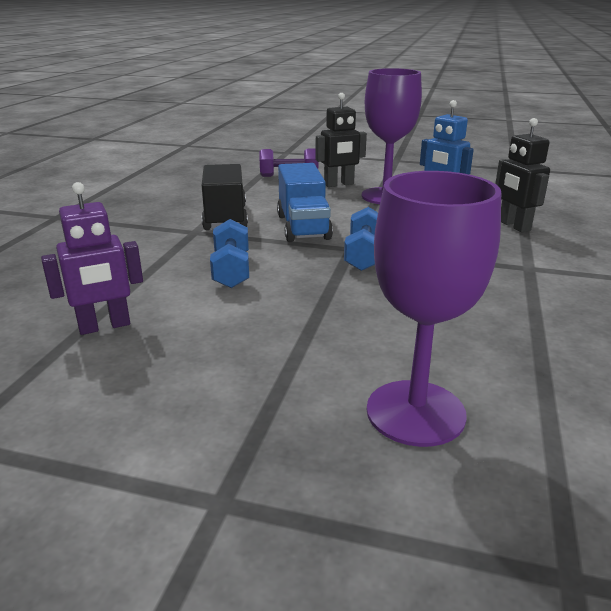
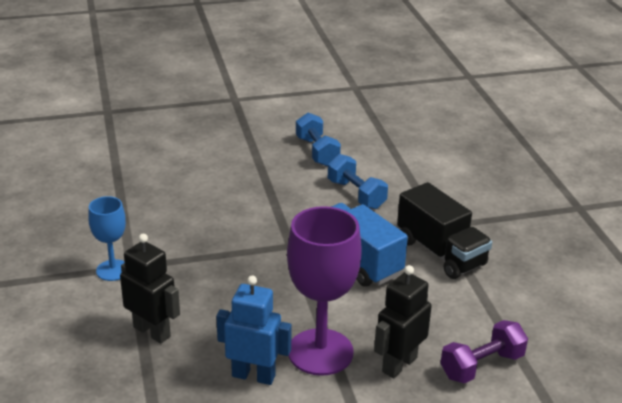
camera: 150 degrees right, 5 degrees up
purple robot [41,182,143,335] -> none
blue dumbbell [344,207,378,271] -> blue dumbbell moved to [296,112,341,167]
purple goblet [367,171,501,447] -> none
none -> blue goblet [88,196,126,281]

